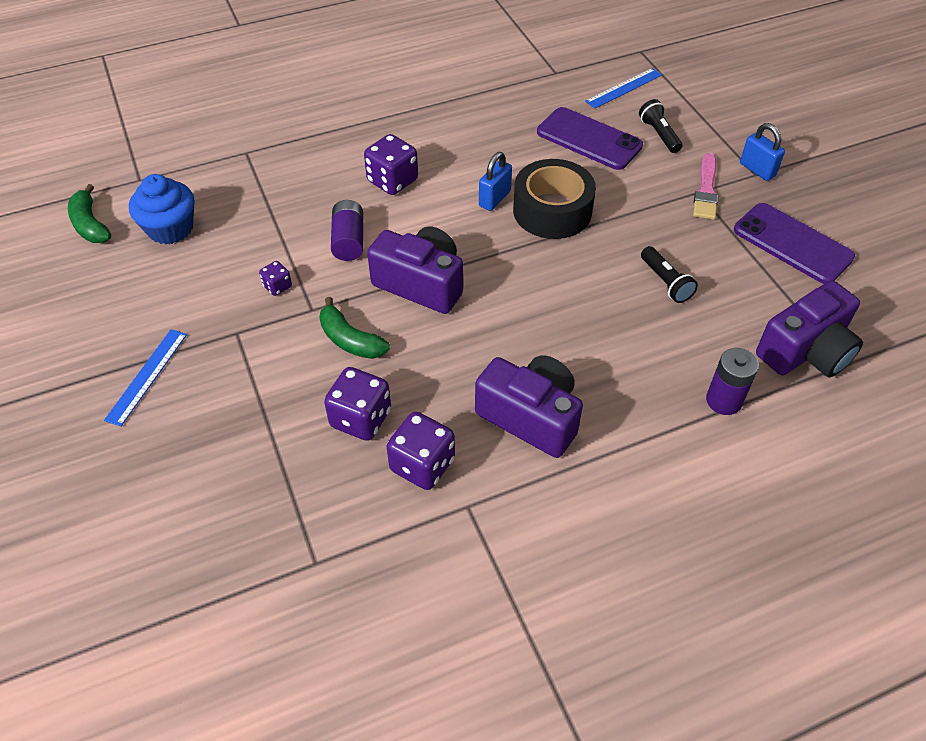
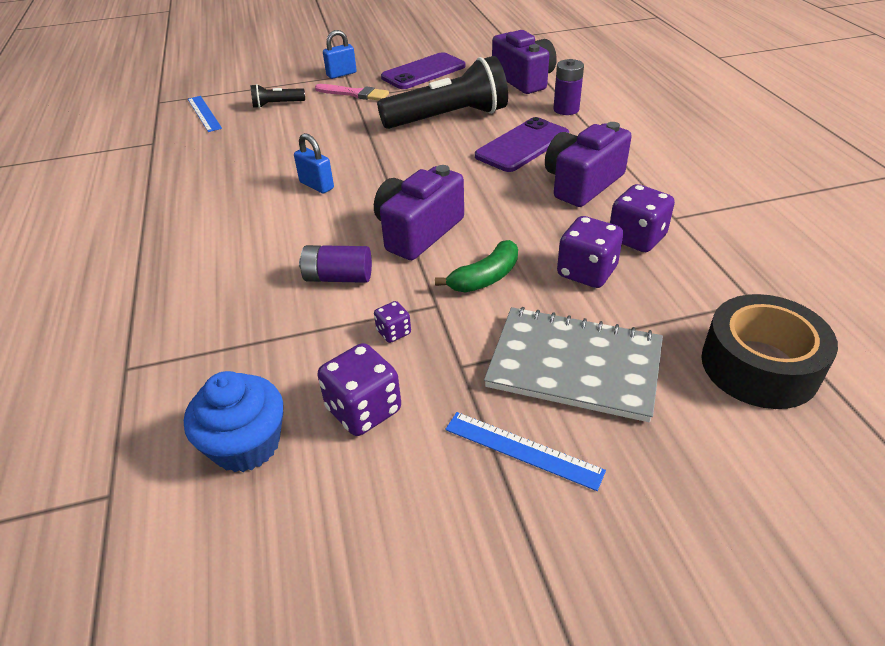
camera: 80 degrees left, 10 degrees down
green banana [68,184,111,243] -> none
purple dice [364,134,418,195] -> purple dice moved to [317,343,401,436]
black tape [513,159,596,239] -> black tape moved to [701,294,838,409]
purple phone [537,107,643,170] -> purple phone moved to [475,117,569,172]
black flashlight [641,246,698,303] -> black flashlight [377,56,508,129], size x2.25
none -> grey notebook [484,307,663,422]

